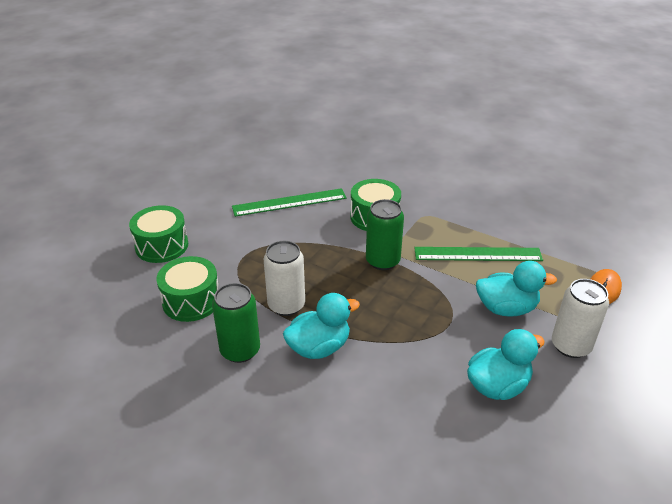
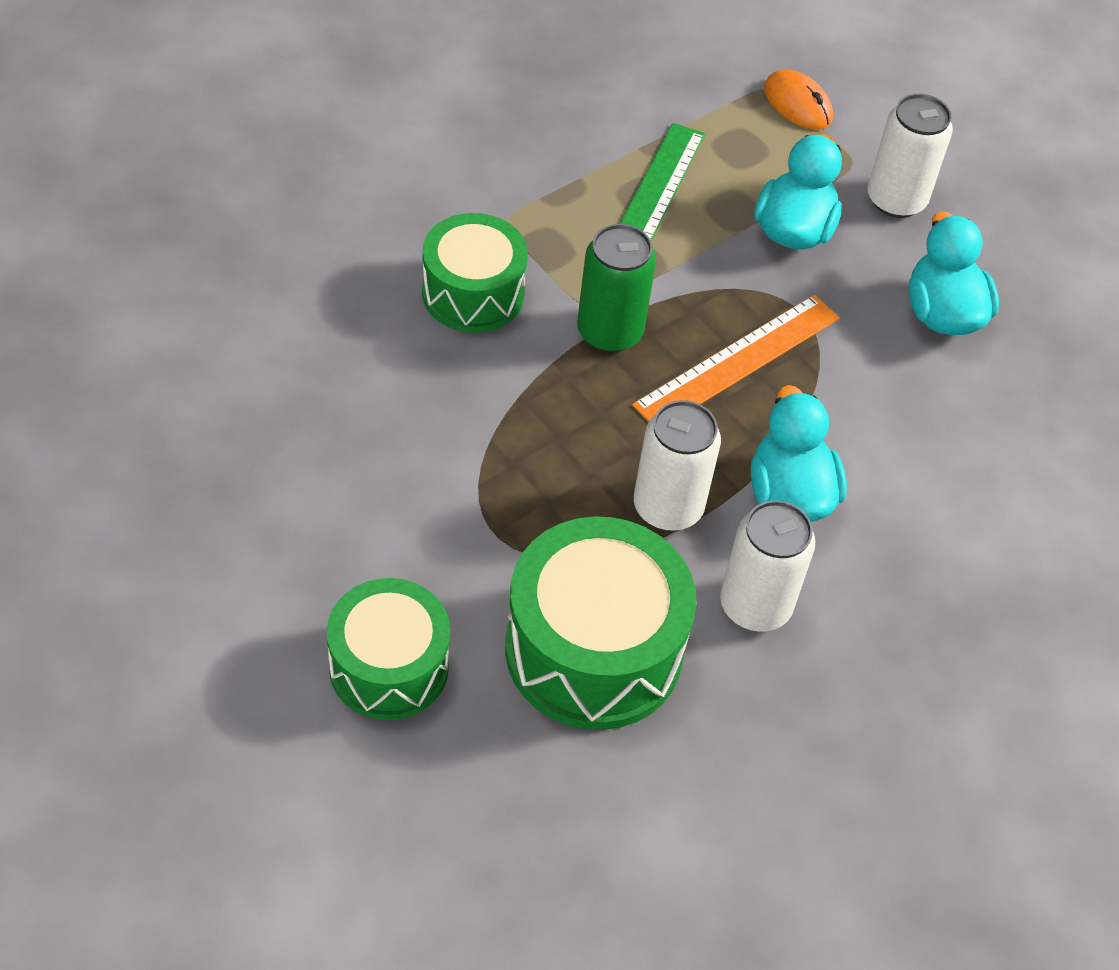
camera: 75 degrees left, 15 degrees up
green drum [156,256,219,322] -> green drum [505,516,697,730], size x1.52
green can [212,283,260,363] -> white can [720,500,815,632]
green ruler [232,188,347,217] -> none
none -> orange ruler [632,295,840,422]

